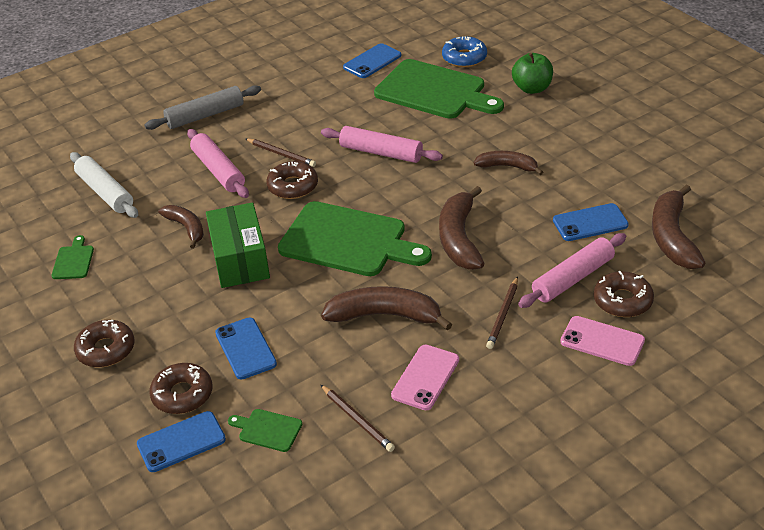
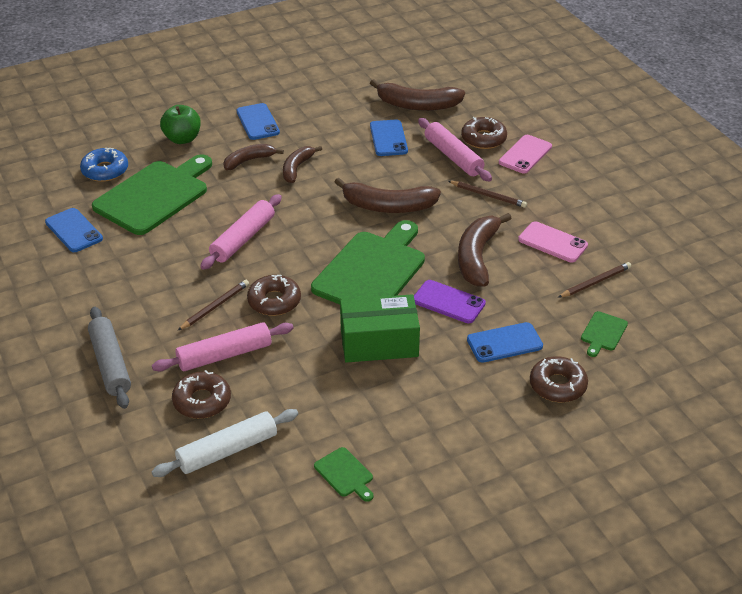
camera: 85 degrees left, 0 degrees up
green cutting board [52,235,94,279] -> green cutting board turned 135 degrees counterclockwise [314,447,373,502]
brown donut [74,320,135,367] -> brown donut moved to [172,370,231,419]
blue phone [137,411,226,472] -> blue phone moved to [237,103,280,140]
brown banana [158,205,204,249] -> brown banana moved to [223,144,284,171]
none -> purple phone [414,280,486,323]

